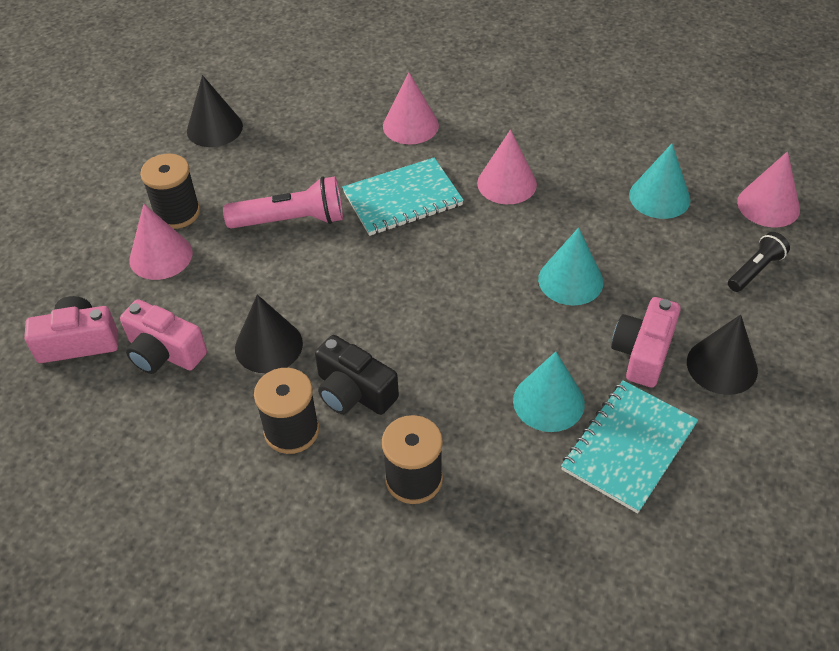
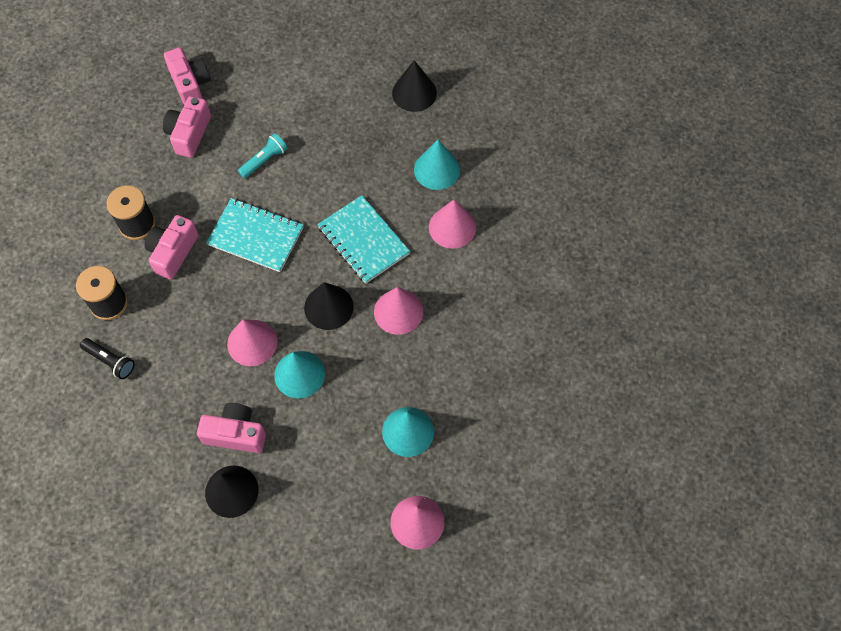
camera: 75 degrees right, 15 degrees up
pink cone [129,204,193,280] -> pink cone moved to [227,319,278,366]
black spool [140,153,200,229] -> none
pink flashlight [223,176,343,229] -> none
black cone [235,295,303,373] -> black cone moved to [304,282,354,330]
black camera [315,335,399,415] -> pink camera [144,215,199,280]
turquoise cone [513,352,585,432] -> turquoise cone moved to [414,140,460,190]
turquoise notebook [561,380,698,514] -> turquoise notebook moved to [206,198,304,272]
black flashlight [728,232,790,292] -> black flashlight moved to [80,338,135,379]
none -> turquoise flashlight [238,133,288,178]

